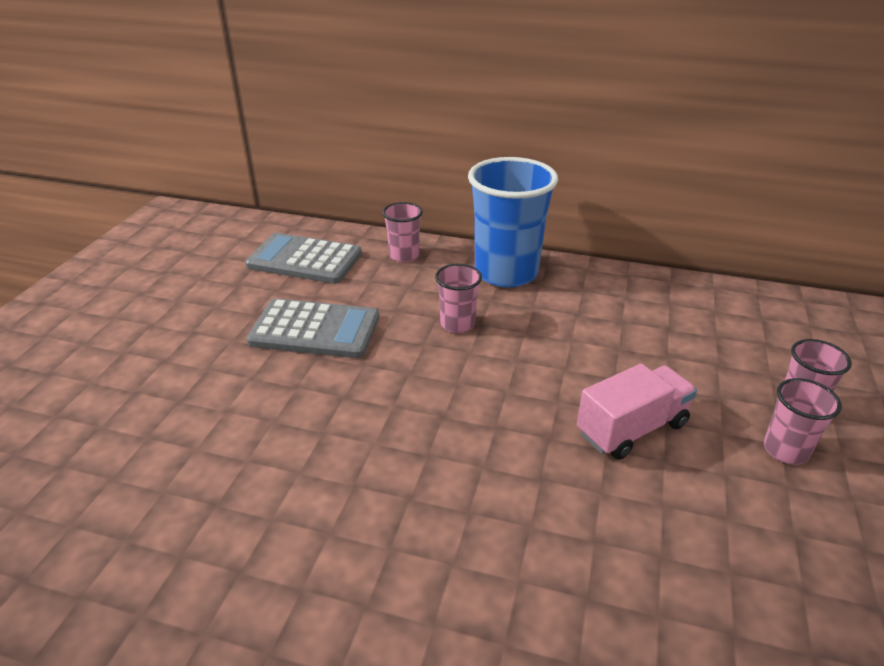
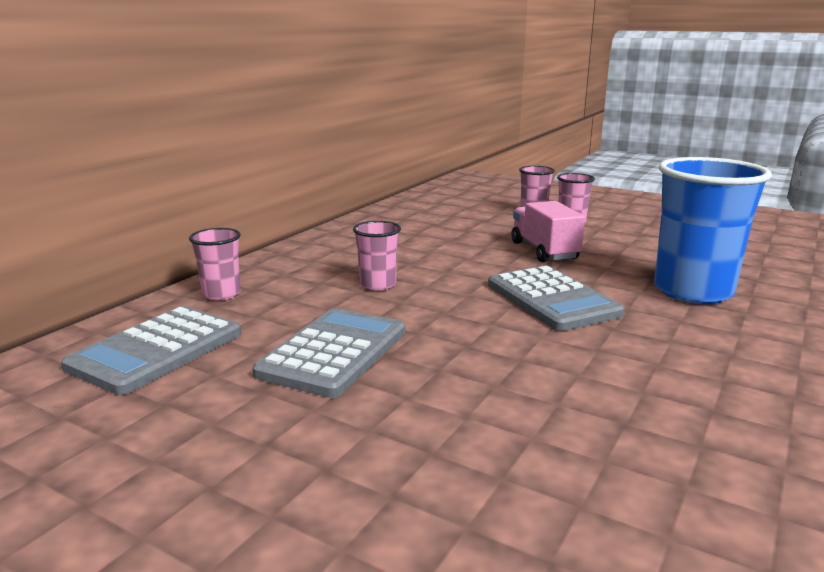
camera: 75 degrees left, 15 degrees down
blue cup [468,157,558,288] -> blue cup moved to [654,157,772,304]
none -> grey calculator [488,265,625,331]

